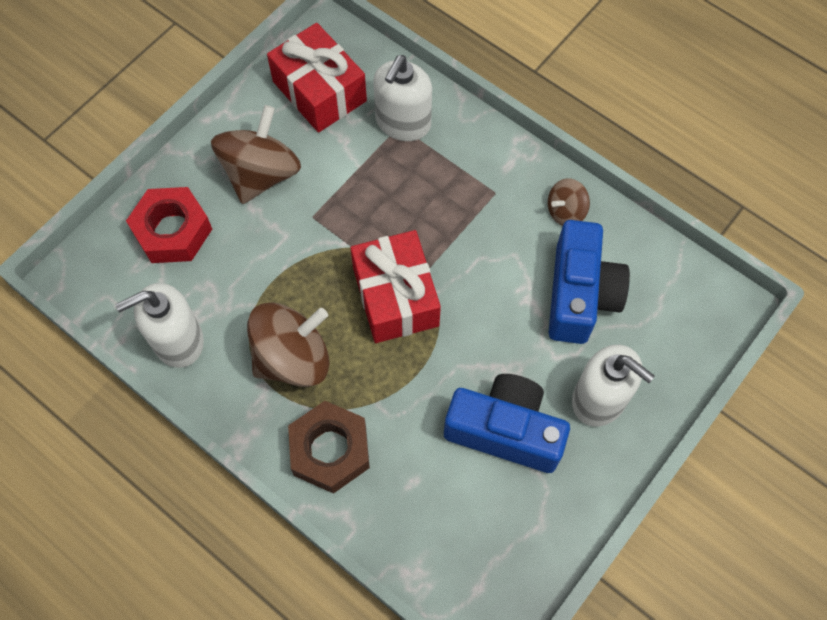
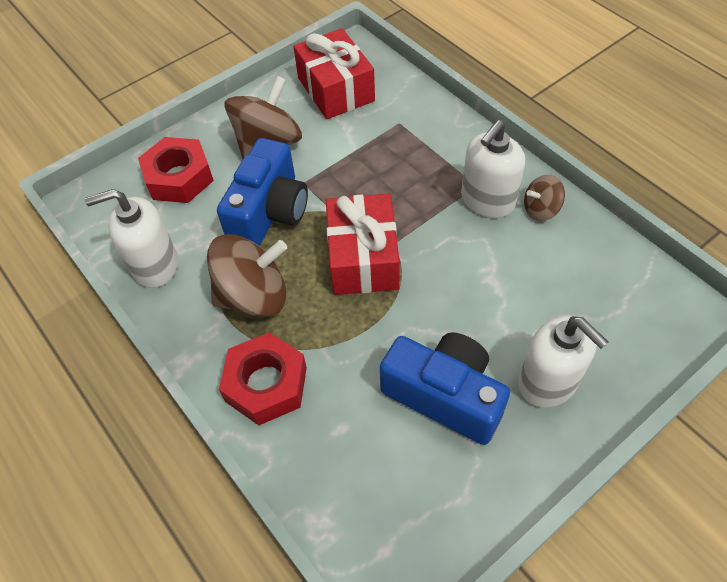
camera: 15 degrees right, 10 degrees down
brown nut [288,401,370,494] -> red nut [219,332,307,425]
white soap dispenser [373,55,432,141] -> white soap dispenser moved to [461,120,525,218]
blue camera [549,220,630,344] -> blue camera moved to [217,138,308,246]

